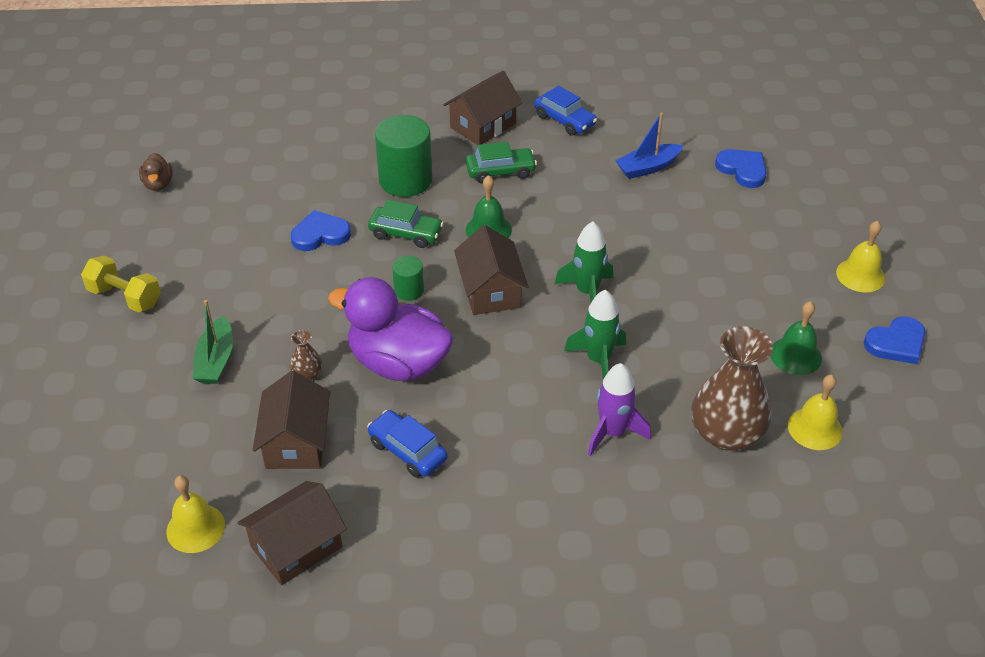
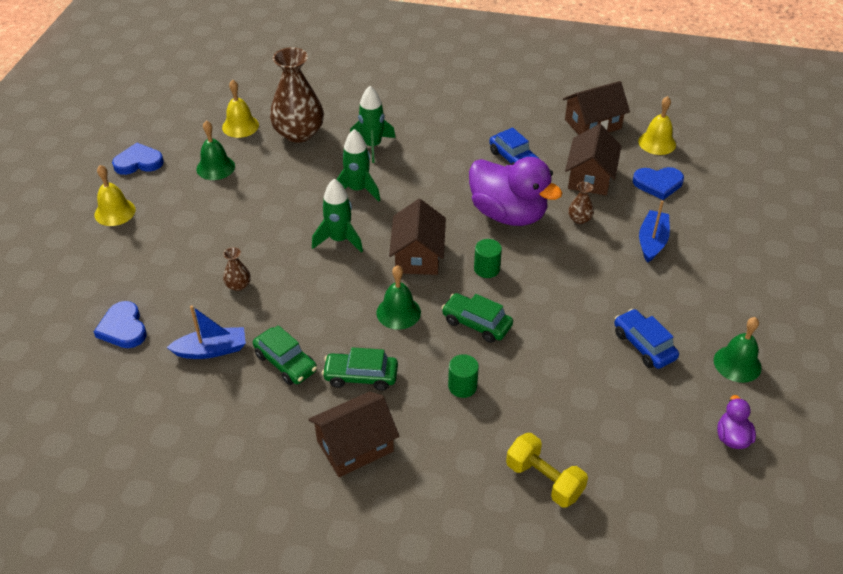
camera: 165 degrees left, 0 degrees up
yellow dumbbell [81,256,161,312] -> yellow dumbbell moved to [506,433,588,508]
brown duck [139,153,173,191] -> purple duck [717,395,756,449]
green boat [193,300,233,384] -> blue boat [639,201,670,263]
blue heart [291,210,351,251] -> blue heart moved to [633,167,684,200]
green cylinder [375,115,432,197] -> green cylinder [448,354,479,398], size x0.51
blue car [534,86,597,136] -> blue car moved to [614,309,679,369]
purple rocket [588,363,651,456] -> green rocket [350,86,396,163]
none -> brown vase [223,247,251,291]
none -> green car [253,325,317,385]
none -> green bell [714,317,762,383]

